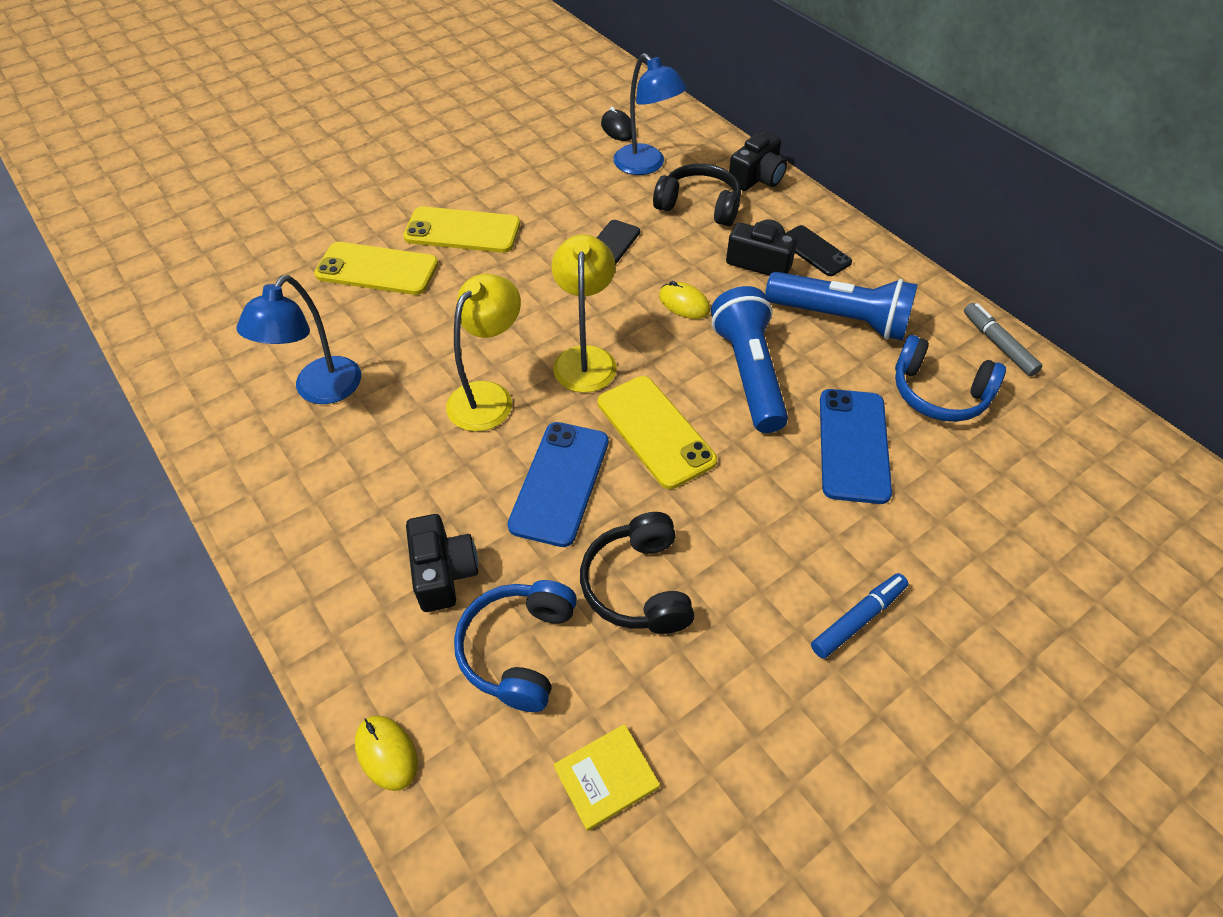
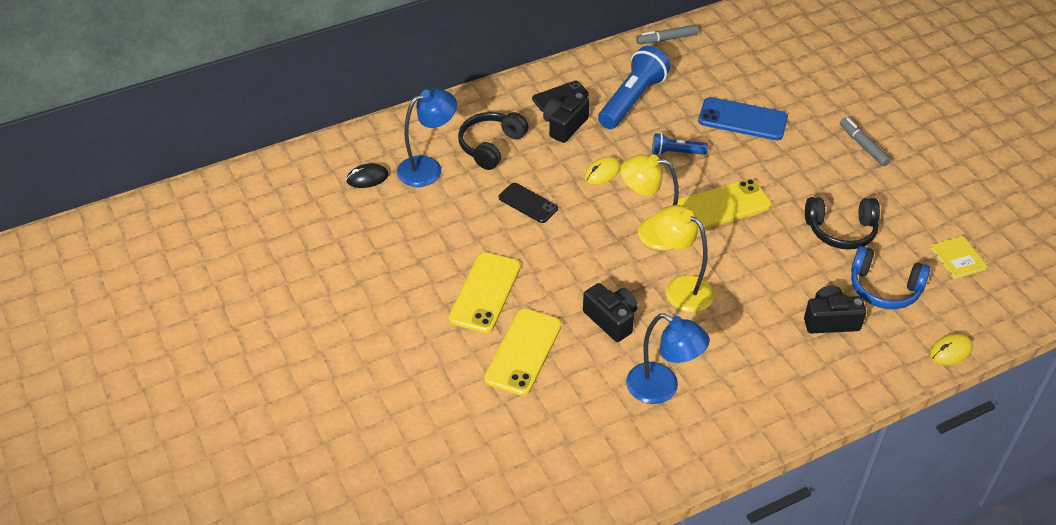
camera: 80 degrees left, 5 degrees down
blue phone [507,422,609,547] -> none
blue flashlight [711,286,788,433] -> blue flashlight [652,133,708,156], size x0.53
black camera [729,132,787,191] -> black camera moved to [583,283,638,342]
blue marker [811,573,908,659] -> grey marker [840,118,891,166]
blue headphones [895,335,1006,422] -> none

